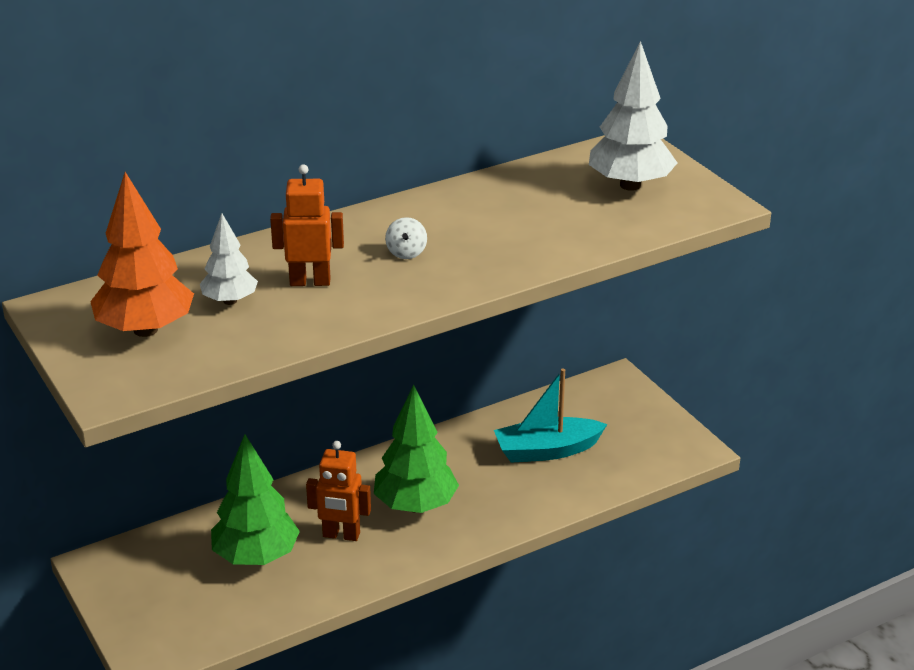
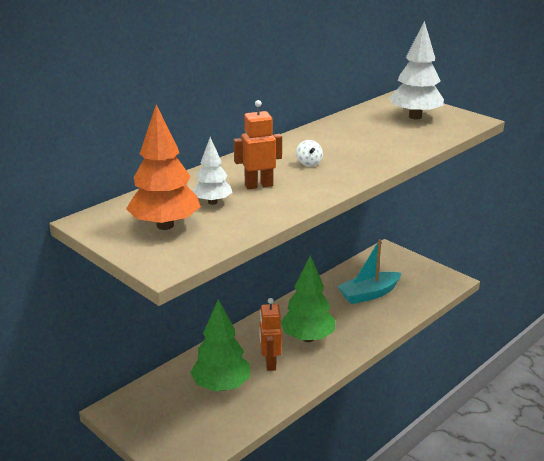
camera: 15 degrees left, 5 degrees down
orange robot [306,441,371,541] -> orange robot turned 90 degrees clockwise [259,298,282,371]

